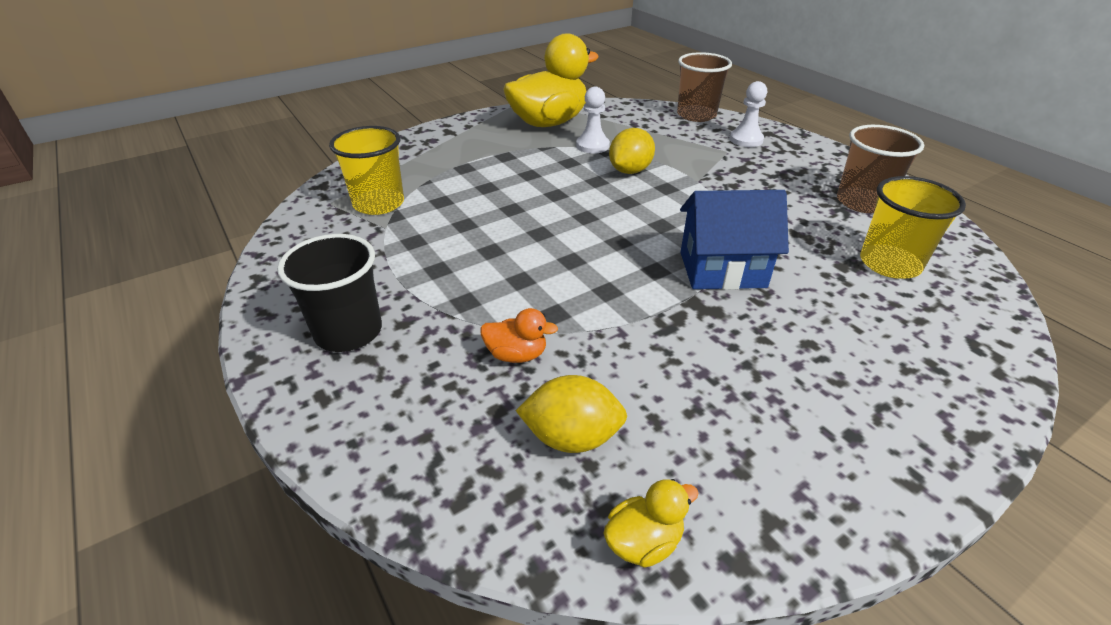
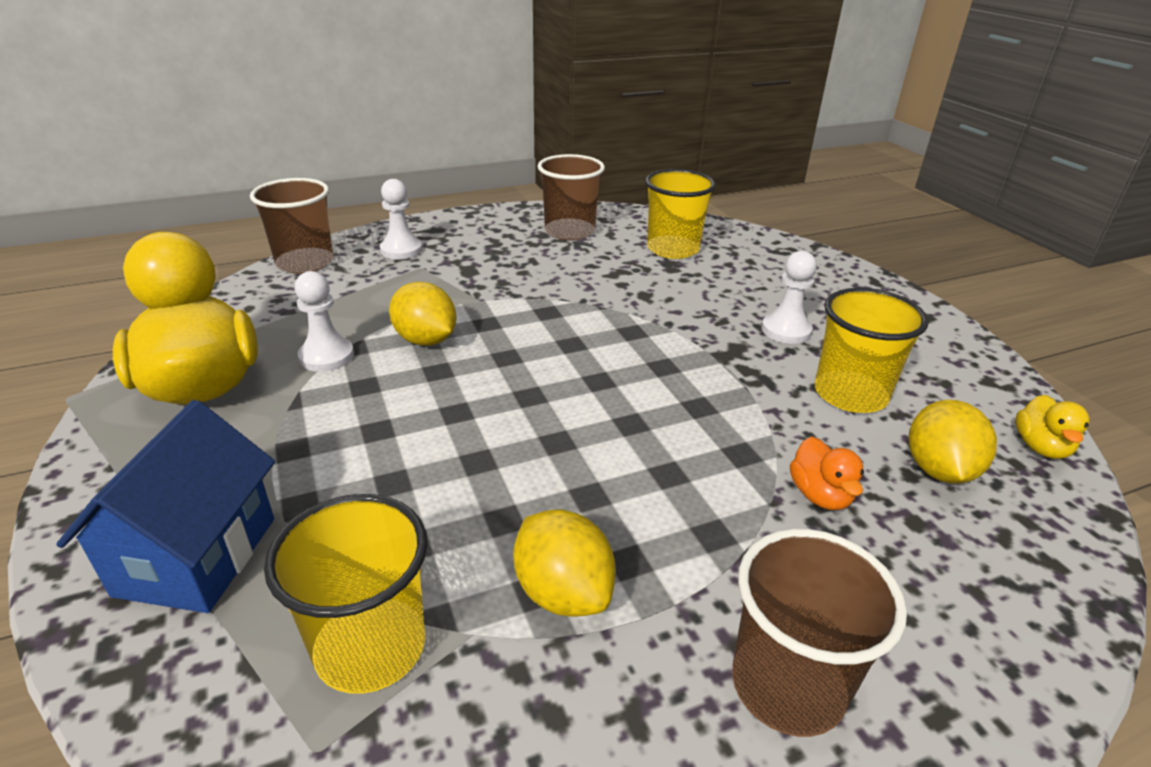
camera: 80 degrees left, 5 degrees down
black cup [277,234,382,352] -> brown cup [732,529,907,737]
orange duck [480,308,558,363] -> orange duck turned 150 degrees clockwise [790,436,864,510]
yellow duck [603,479,699,568] -> yellow duck turned 150 degrees counterclockwise [1016,395,1089,459]
blue house [680,190,789,290] -> blue house moved to [56,400,275,613]
none -> yellow lemon [513,510,616,617]
none -> white pawn [762,251,817,344]
none -> yellow cup [815,288,929,413]

